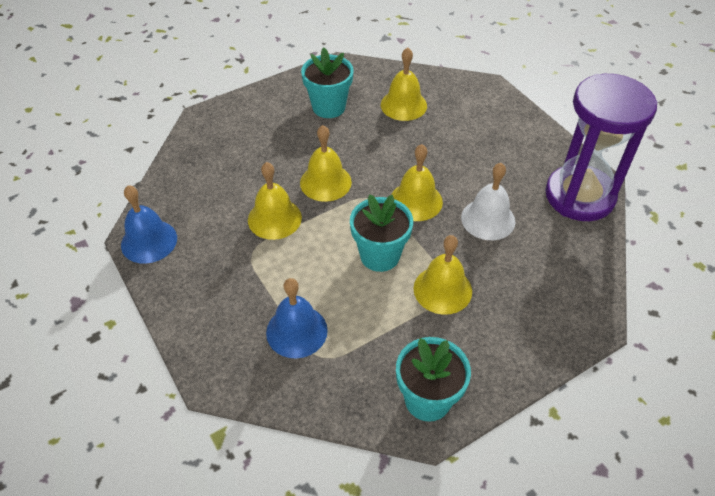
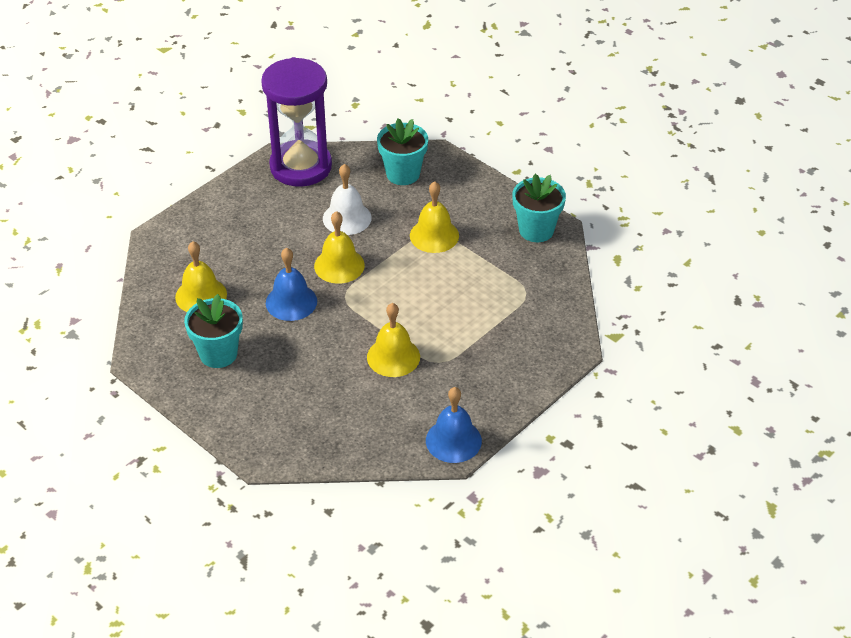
camera: 105 degrees left, 5 degrees down
blue bell [266,278,328,358] -> blue bell moved to [266,248,317,321]
yellow bell [300,125,352,202] -> none
turquoise flower pot [350,194,413,272] -> turquoise flower pot moved to [377,118,428,185]

